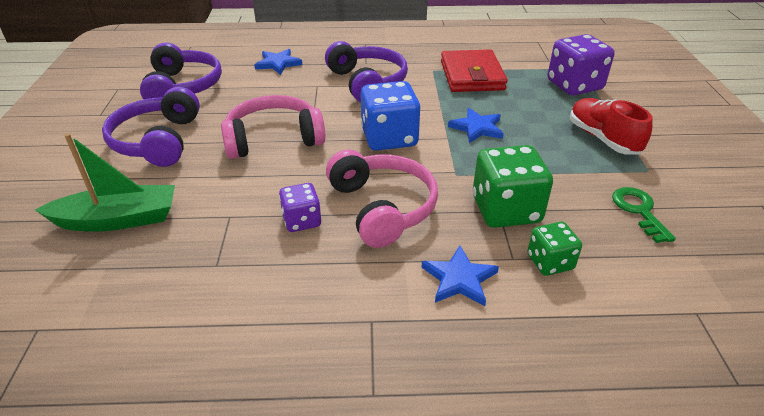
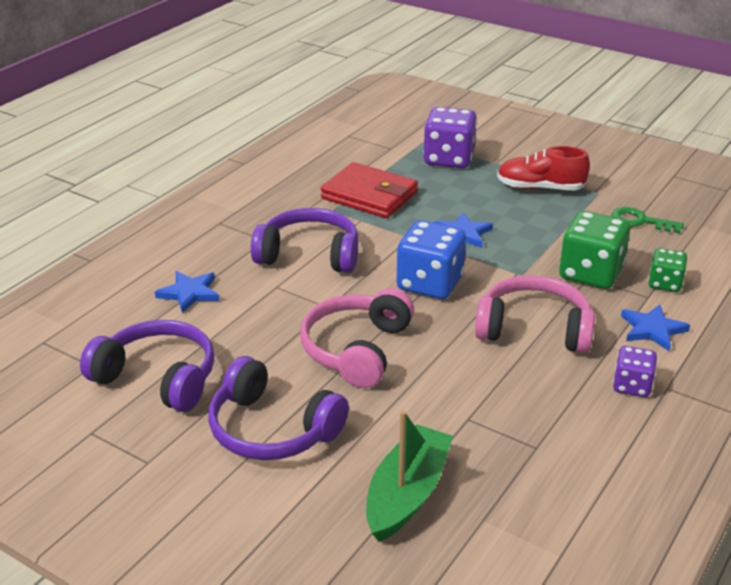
camera: 55 degrees left, 5 degrees down
purple dice [279,183,321,232] -> purple dice moved to [613,346,657,397]

